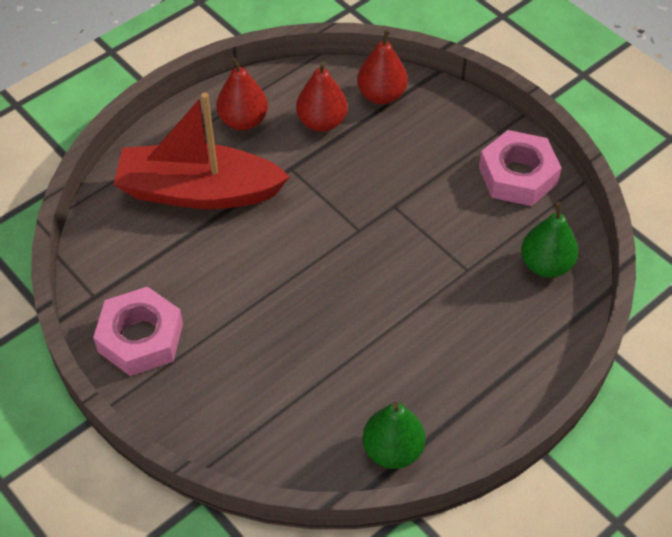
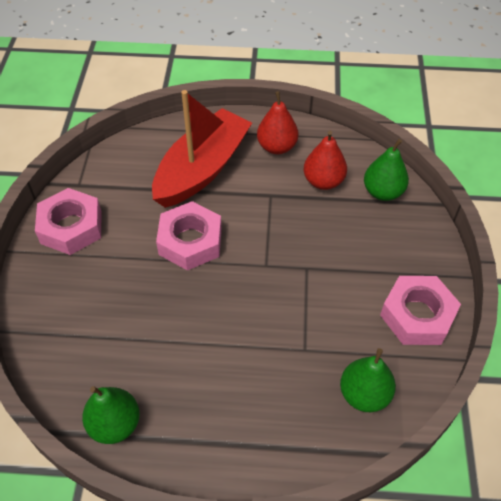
camera: 45 degrees right, 0 degrees up
red boat [113,92,290,209] -> red boat turned 75 degrees clockwise [152,90,252,208]
red pear [357,30,408,104] -> green pear [364,139,409,201]
none -> pink nut [156,201,222,271]

